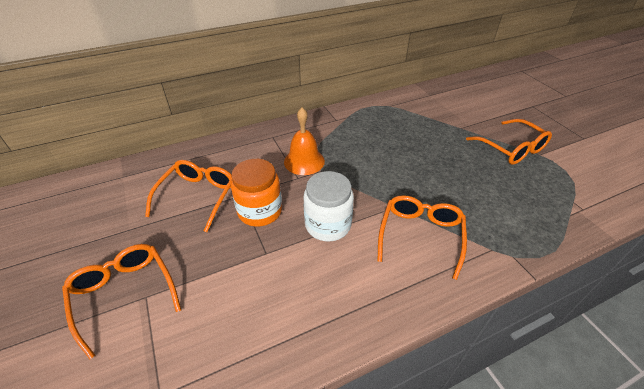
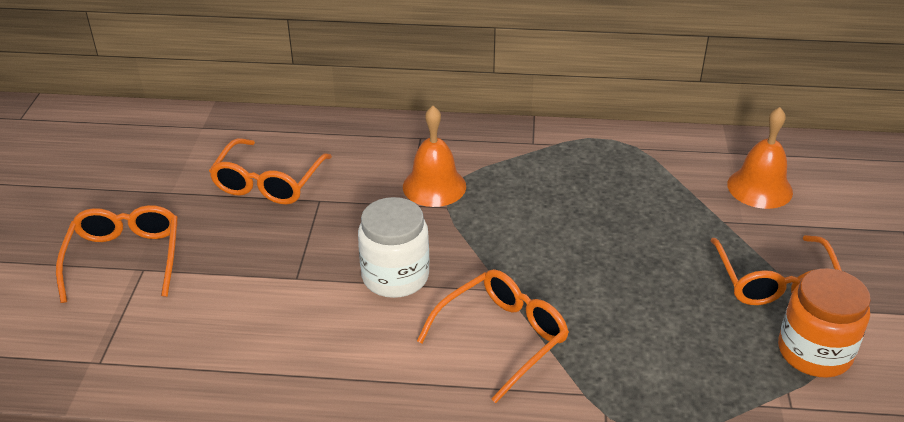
camera: 30 degrees right, 5 degrees down
orange glasses [145,160,232,232] -> orange glasses turned 150 degrees clockwise [209,138,332,205]
orange jar [231,159,282,227] -> orange jar moved to [778,268,871,378]
none -> orange bell [727,107,793,209]

